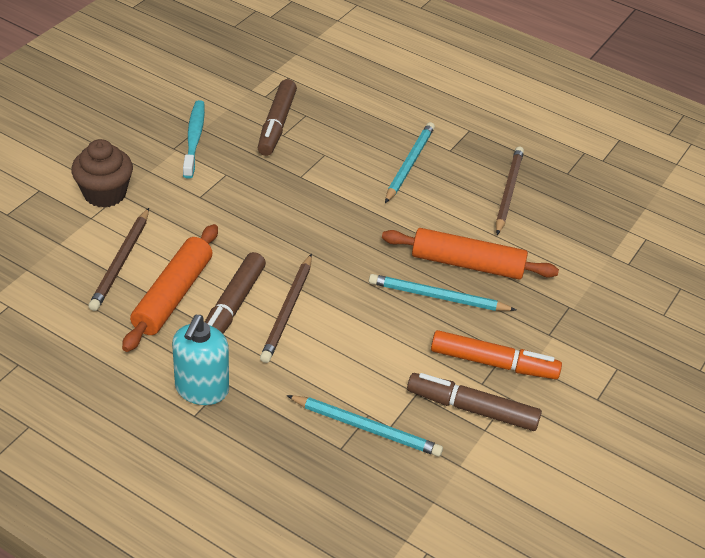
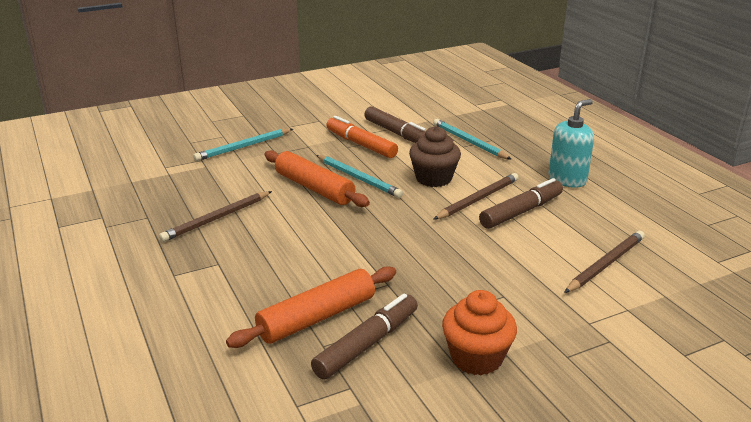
camera: 145 degrees left, 15 degrees down
brown cupcake [71,139,133,208] -> brown cupcake moved to [409,126,461,187]
orange rolling pin [122,224,218,352] -> orange rolling pin moved to [226,266,396,348]
turquoise toothbrush [183,100,205,179] -> orange cupcake [442,290,517,375]
turquoise pencil [385,122,435,203] -> turquoise pencil moved to [193,128,293,161]

